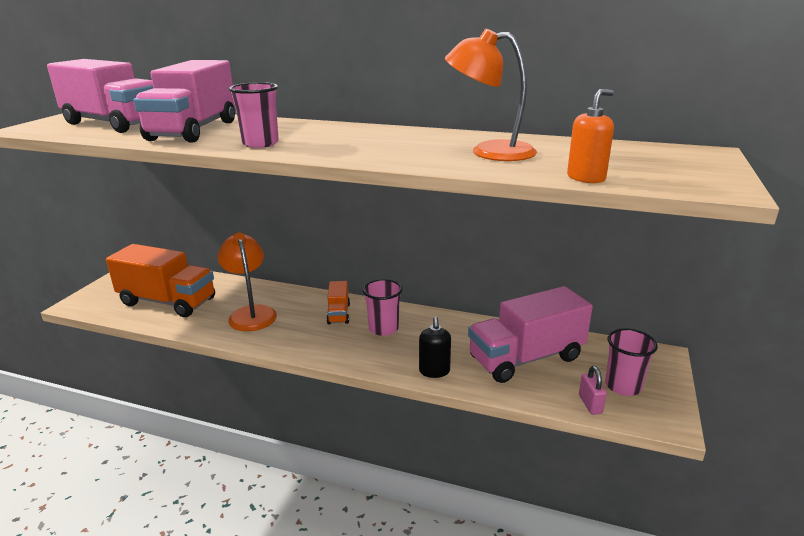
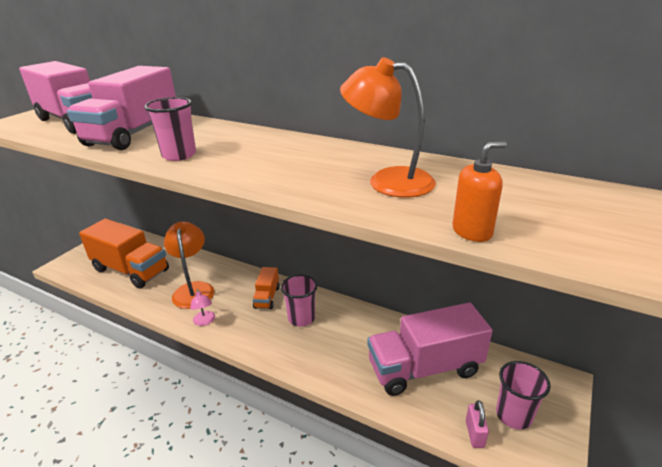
camera: 10 degrees right, 5 degrees up
black soap dispenser [419,317,451,378] -> none
none -> pink lamp [190,289,215,326]

